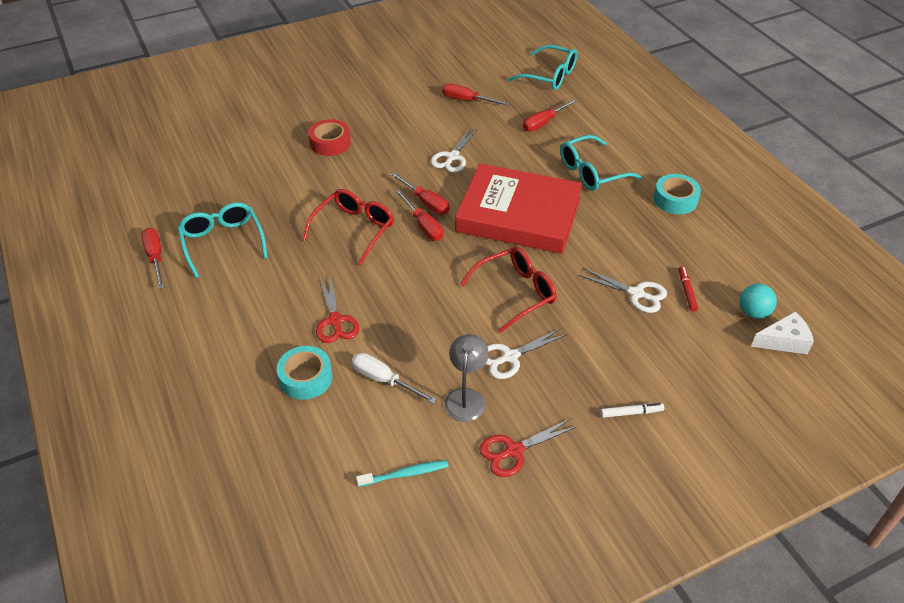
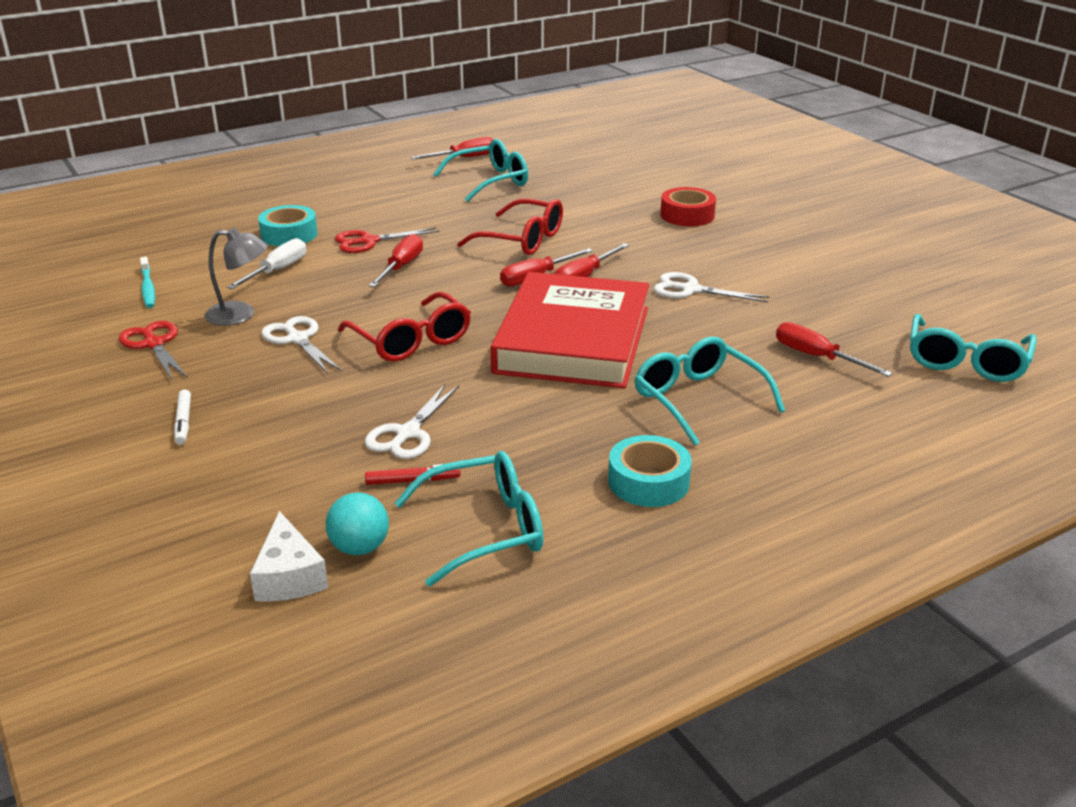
camera: 85 degrees right, 15 degrees down
red screwdriver [442,83,510,106] -> red screwdriver moved to [369,234,423,287]
none -> turquoise glasses [394,451,544,587]

